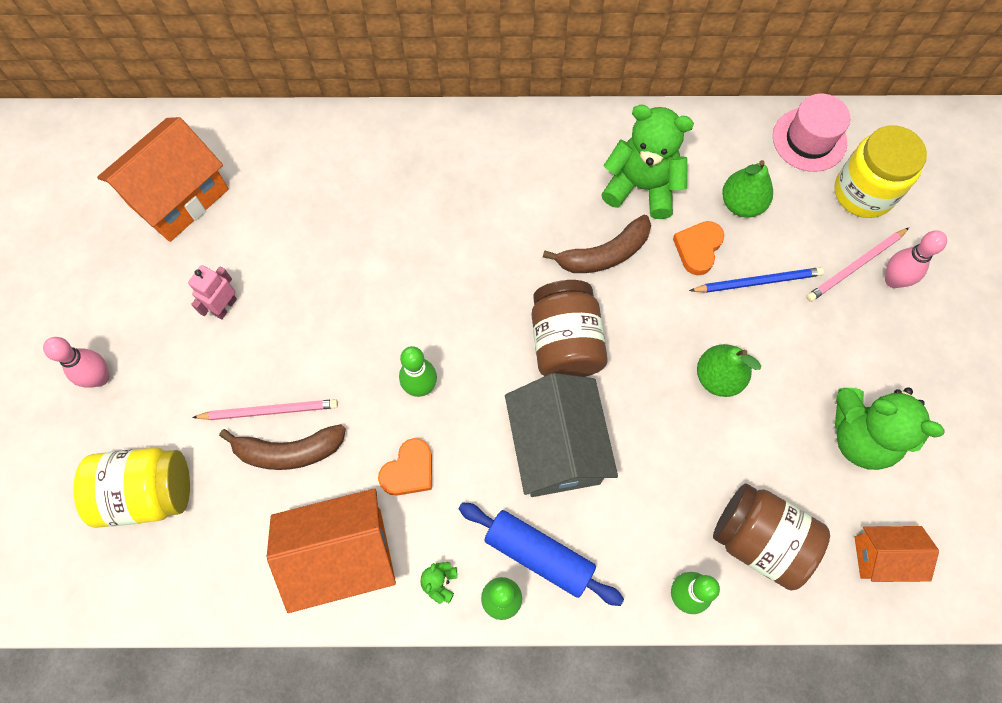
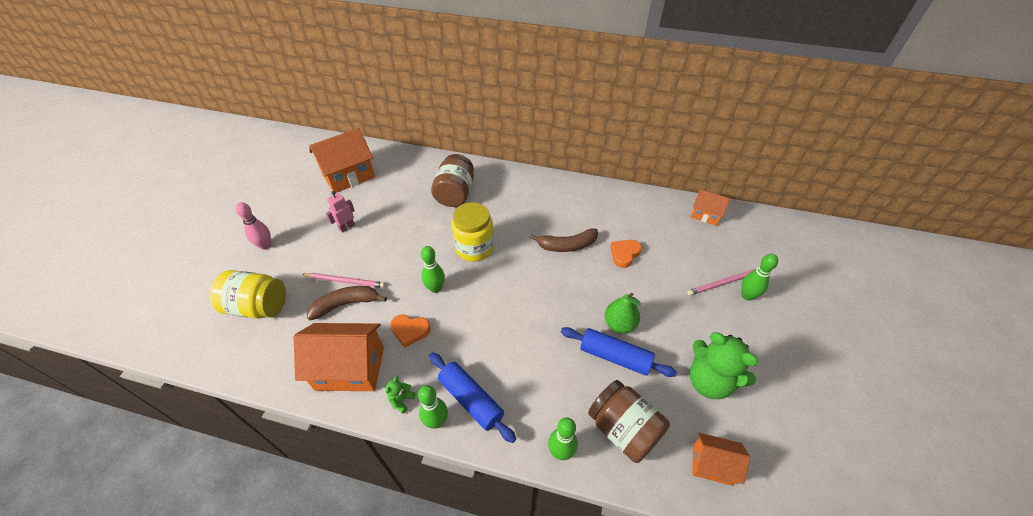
camera: 15 degrees right, 20 degrees down
brown banana [219,424,346,470] -> brown banana turned 150 degrees clockwise [307,286,387,320]
orange heart [378,438,432,496] -> orange heart turned 45 degrees clockwise [390,315,431,348]
grey house [505,373,618,497] -> none
brown jar [531,280,608,377] -> brown jar moved to [431,154,474,207]
green teddy bear [601,105,694,219] -> none
blue pencil [689,267,824,293] -> none
green pear [722,160,773,217] -> none
pink hat [773,93,850,172] -> orange house [691,189,731,226]
yellow jar [834,125,927,218] -> yellow jar moved to [452,202,494,262]
pink bowling pin [885,230,947,288] -> green bowling pin [741,254,778,301]
none -> blue rolling pin [561,327,677,377]

